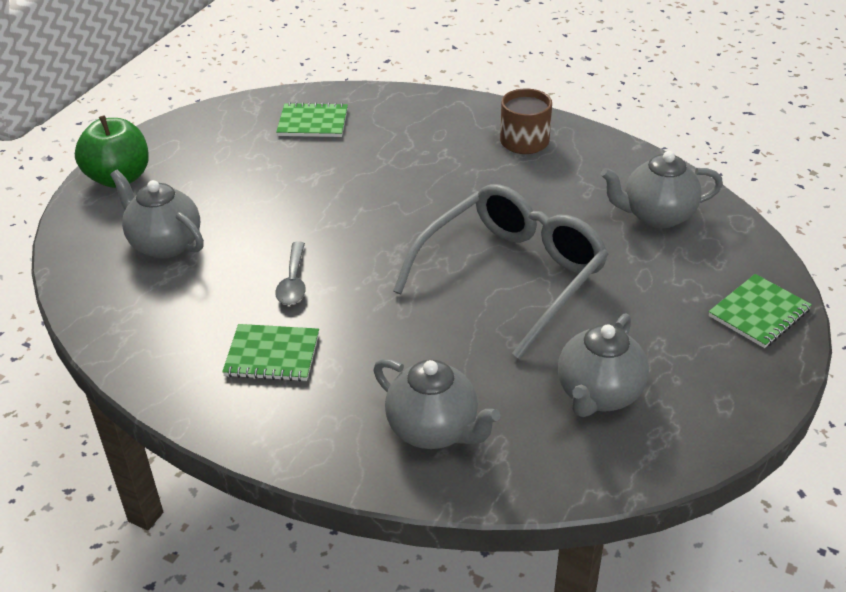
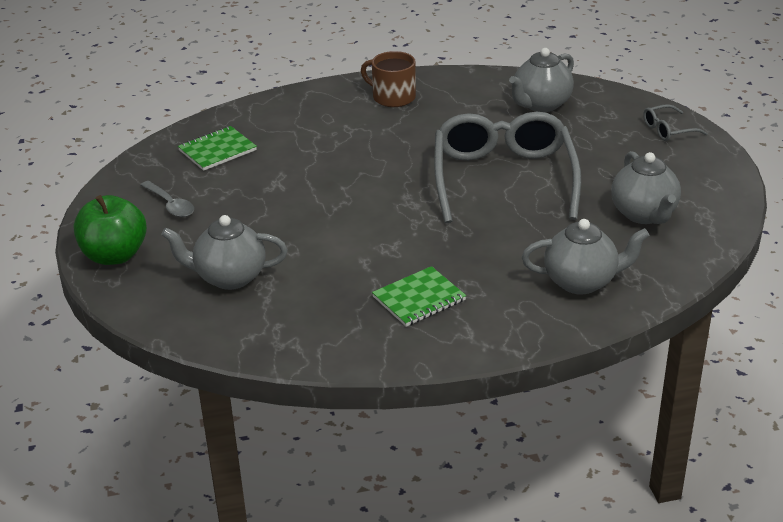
camera: 40 degrees left, 5 degrees down
grey spoon [275,242,306,305] -> grey spoon moved to [141,181,194,217]
green notebook [709,274,812,348] -> grey glasses [643,104,708,141]

